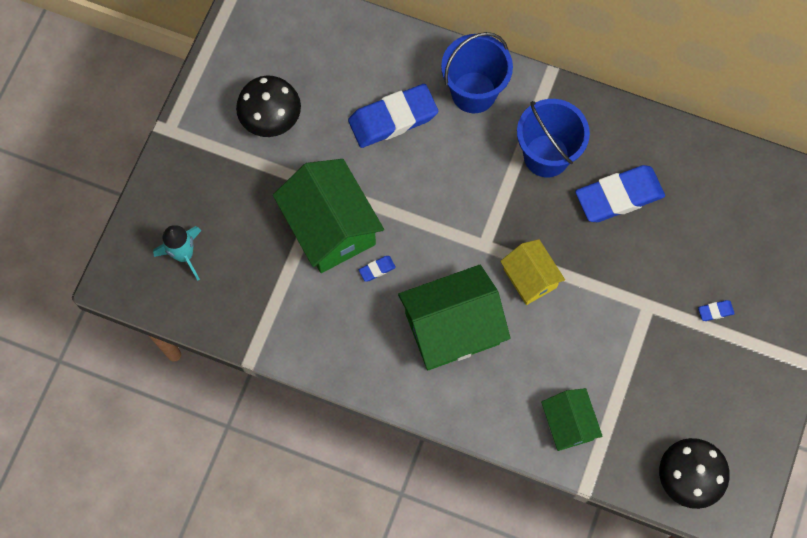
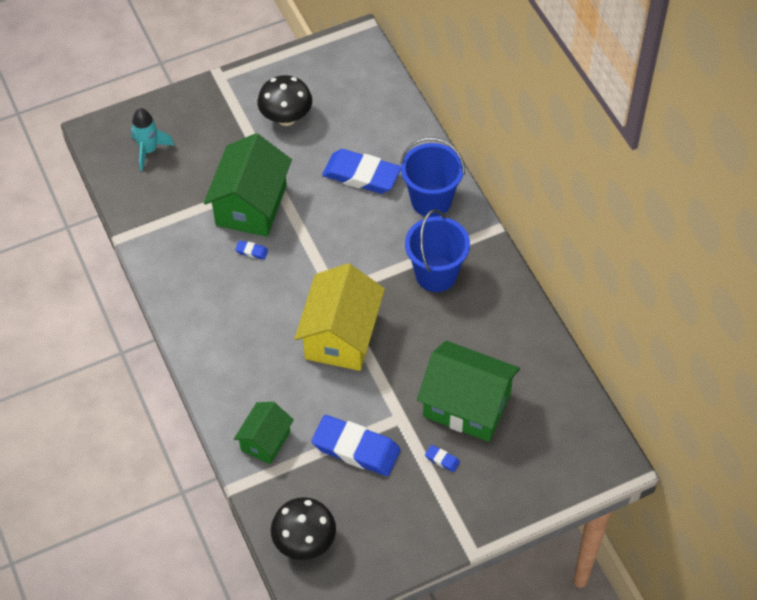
camera: 45 degrees right, 15 degrees down
green house [398,265,510,370] -> green house moved to [417,340,520,442]
yellow house [500,239,565,305] -> yellow house [294,263,385,371], size x1.75
blue eraser [575,165,665,222] -> blue eraser moved to [312,415,401,476]

